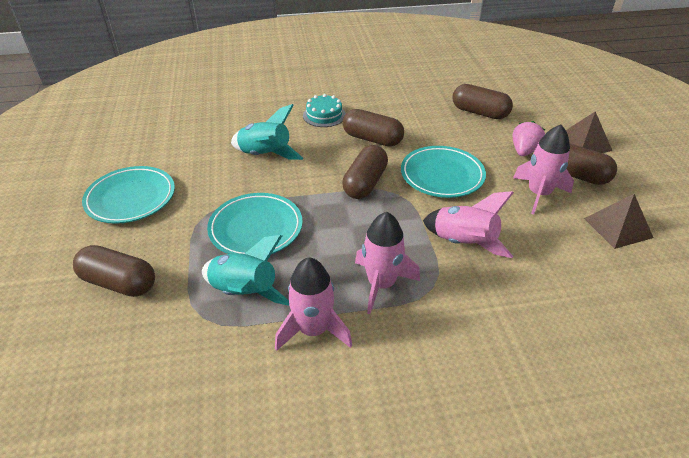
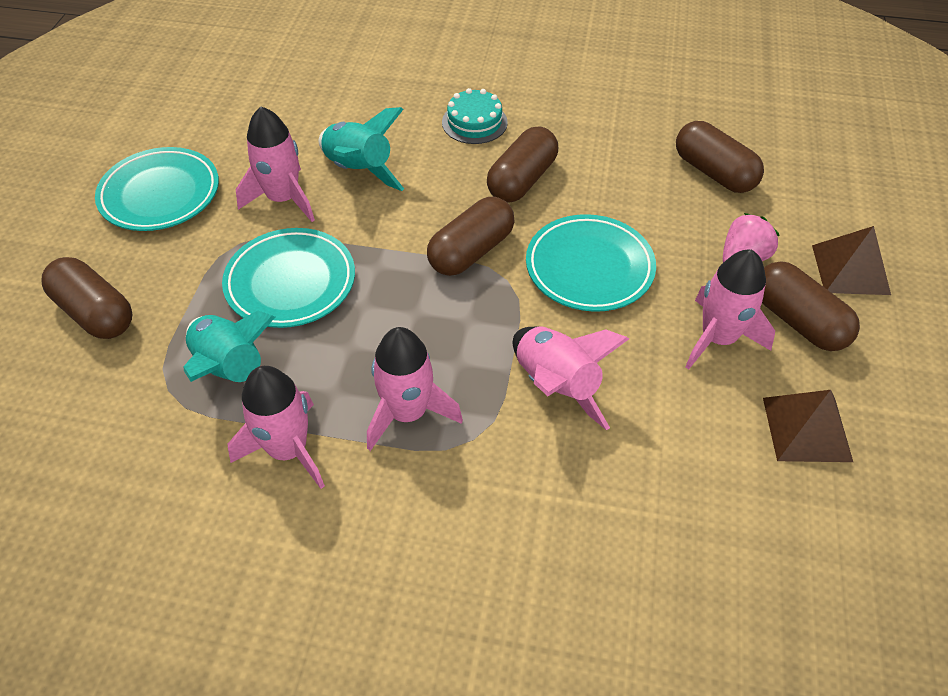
camera: 20 degrees right, 10 degrees up
brown capsule [343,109,404,147] -> brown capsule turned 75 degrees clockwise [487,126,558,202]
none -> pink rocket [236,106,315,222]

